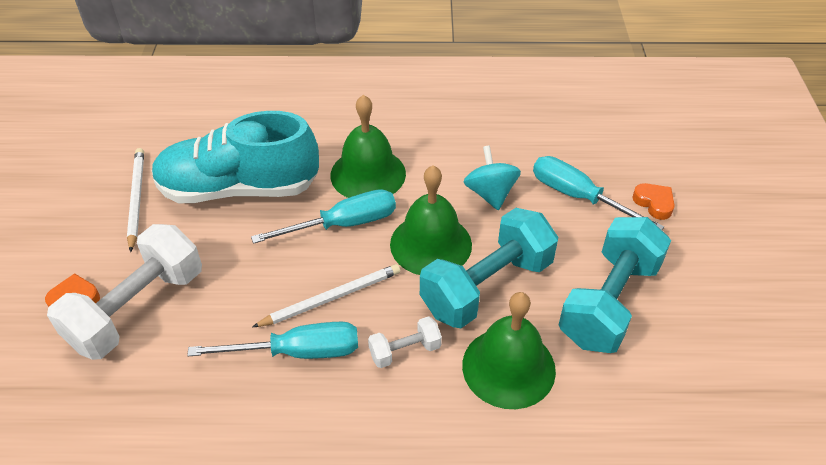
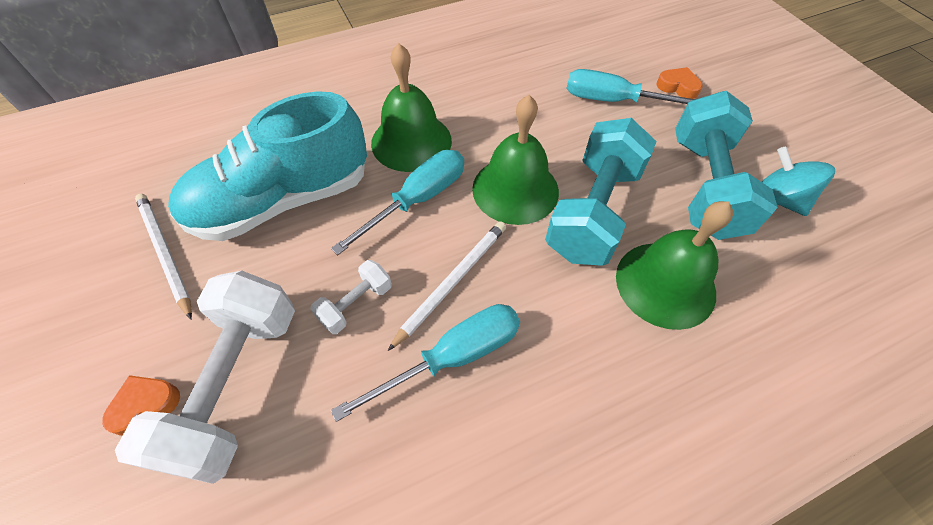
camera: 25 degrees left, 10 degrees up
white dumbbell [368,316,442,368] -> white dumbbell moved to [310,260,392,334]
turquoise spinning top [464,145,521,210] -> turquoise spinning top moved to [762,147,835,216]

